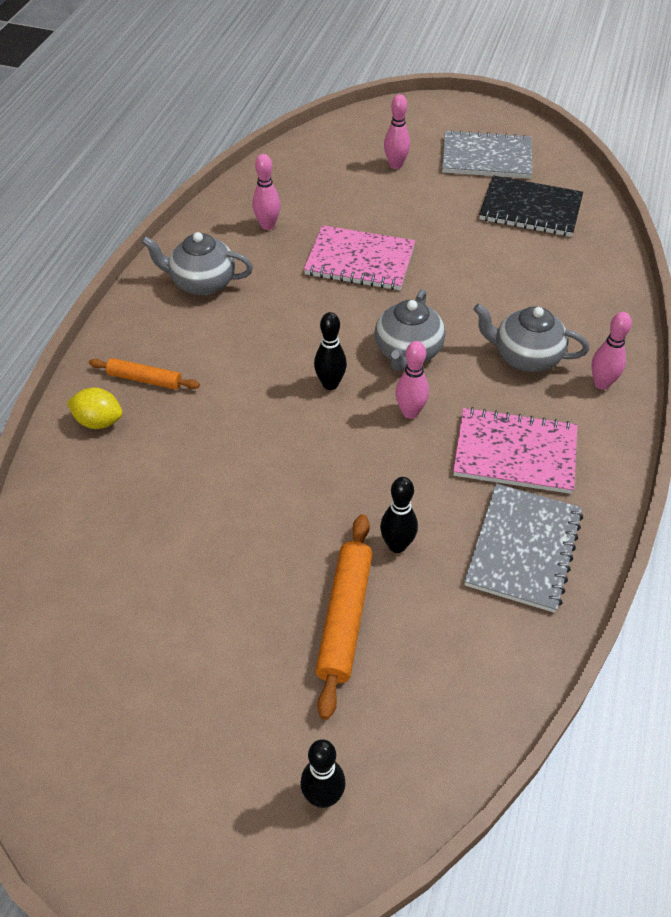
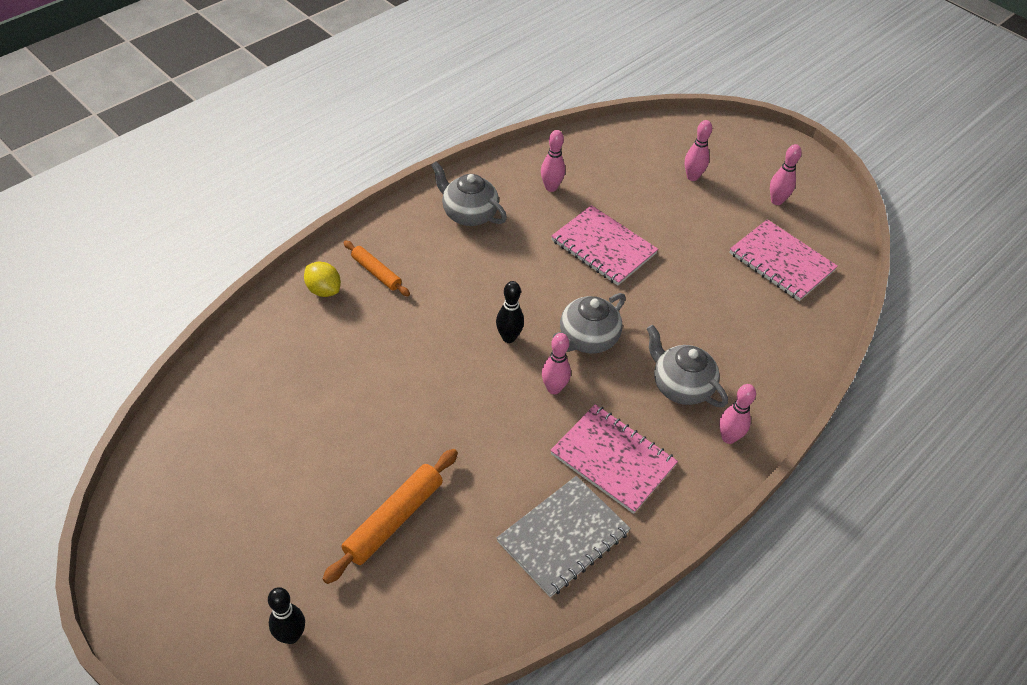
camera: 25 degrees right, 0 degrees up
black bowling pin [380,477,418,553] -> none
grey notebook [442,130,532,179] -> pink bowling pin [770,144,802,205]
black notebook [479,175,583,237] -> pink notebook [729,219,838,301]

